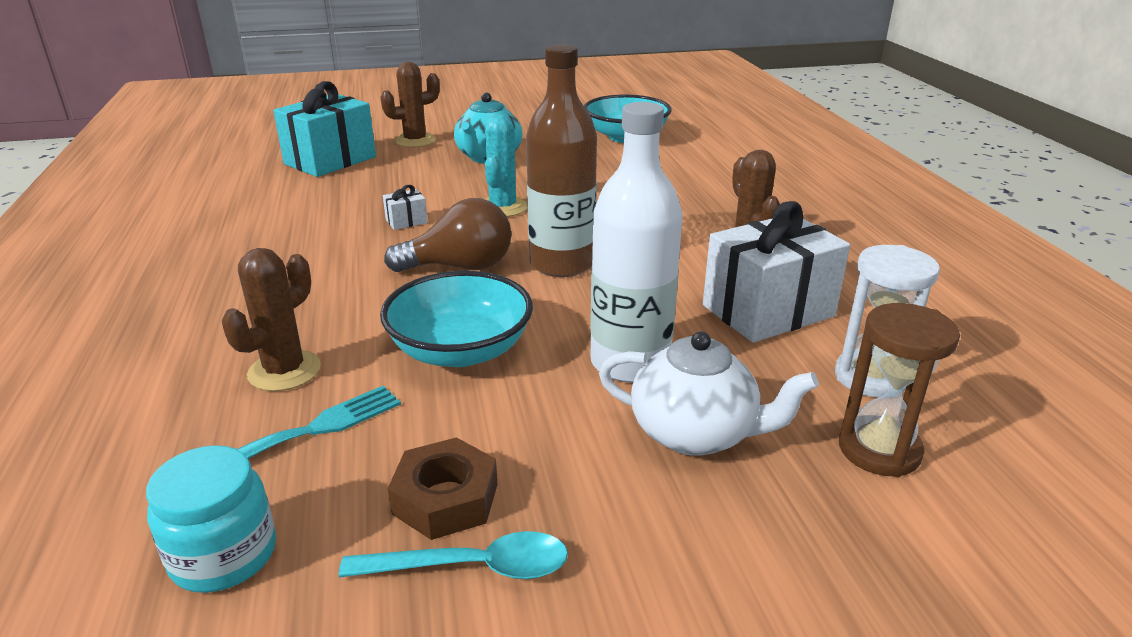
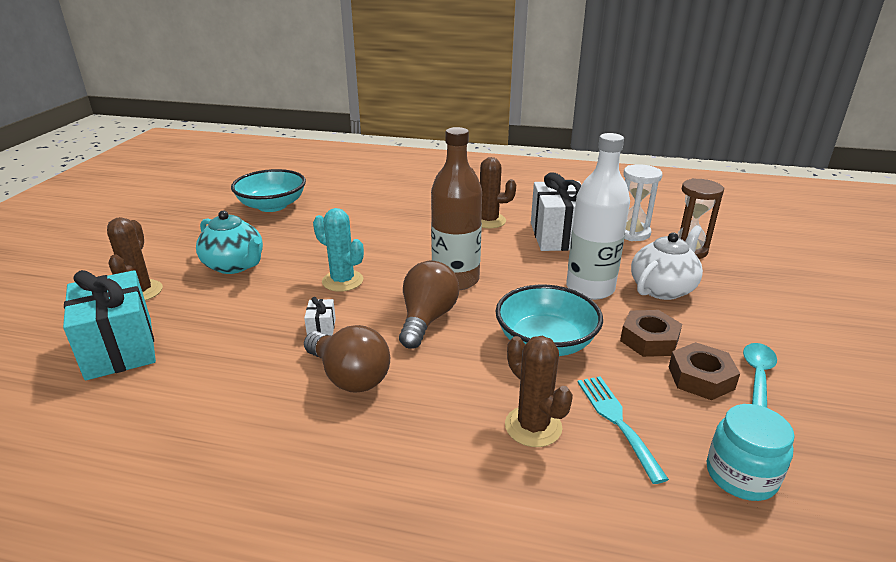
camera: 65 degrees left, 0 degrees up
none -> brown light bulb [304,325,390,392]
none -> brown nut [620,310,682,357]

